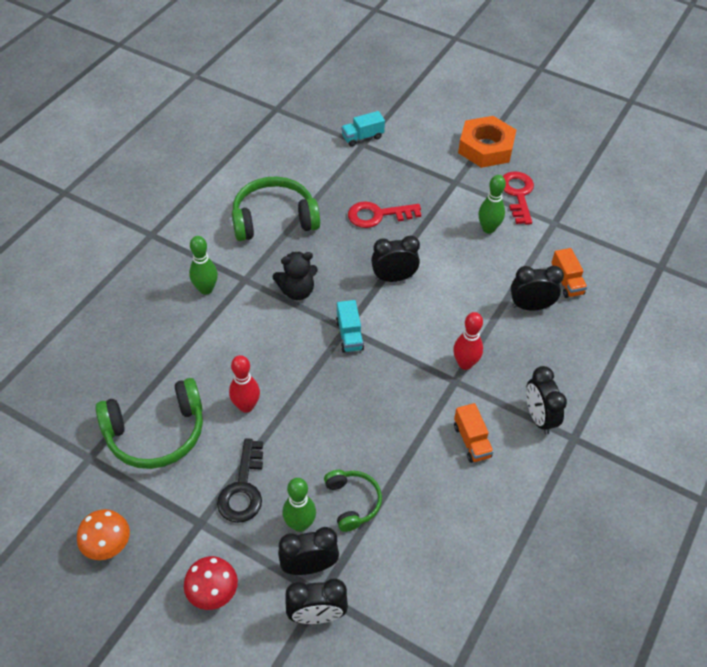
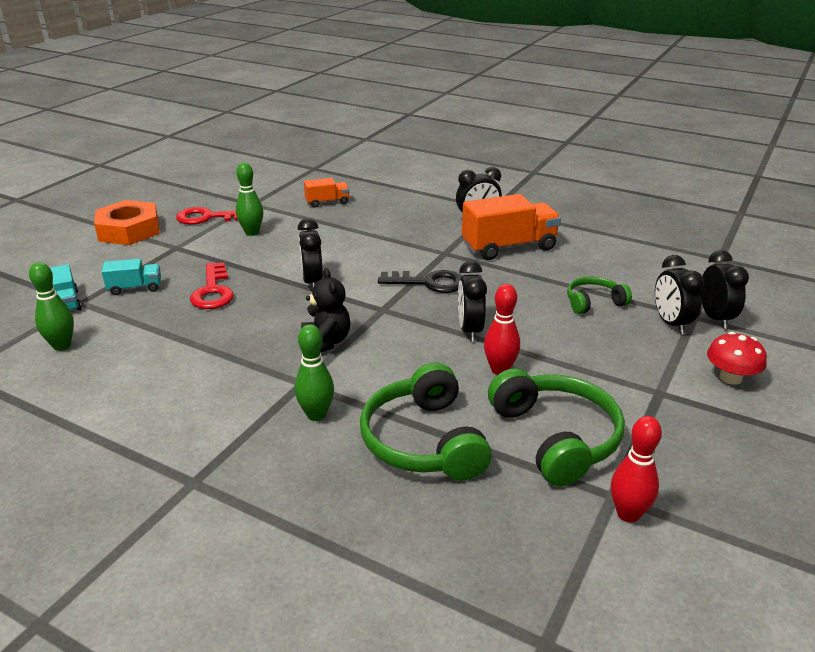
camera: 90 degrees left, 20 degrees down
orange mushroom [77,509,130,560] -> none
black key [217,438,263,523] -> black key moved to [378,270,462,293]
green headphones [232,177,320,241] -> green headphones moved to [360,363,492,480]
green bowling pin [283,478,316,532] -> green bowling pin moved to [29,262,74,350]
turquoise truck [336,300,364,353] -> turquoise truck moved to [101,259,161,295]
red bowling pin [453,312,483,370] -> red bowling pin moved to [611,416,662,523]
orange truck [454,403,494,463] -> orange truck [462,194,561,260], size x1.92
black clock [511,266,564,311] -> black clock moved to [458,261,487,342]

